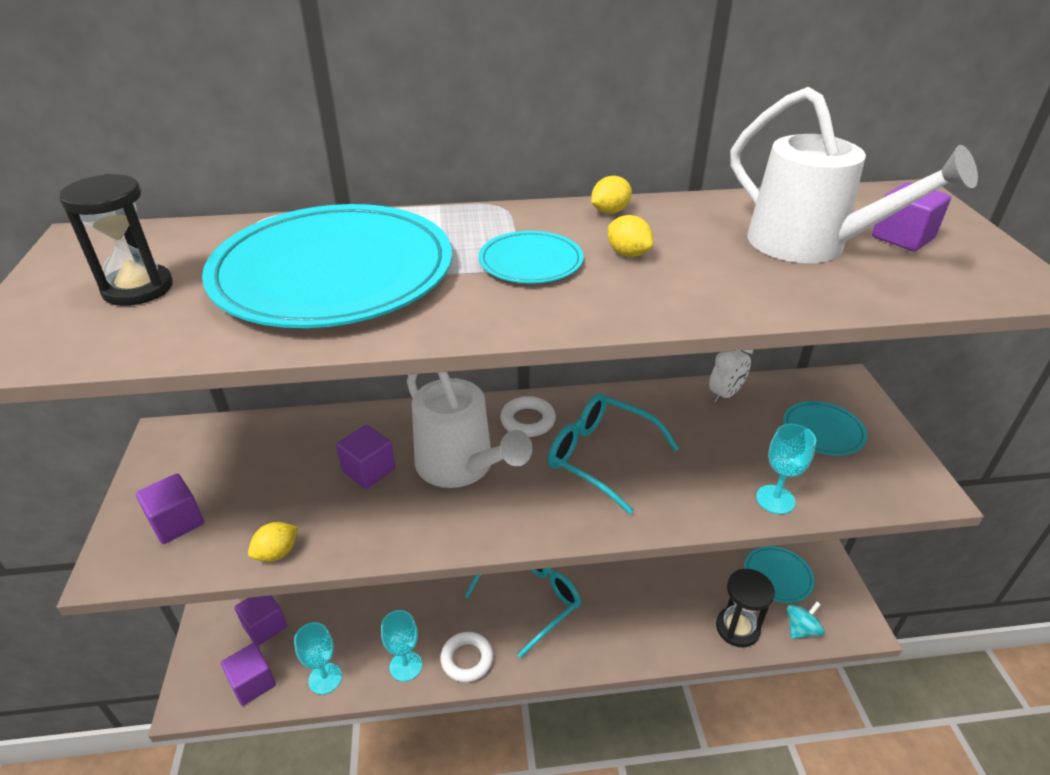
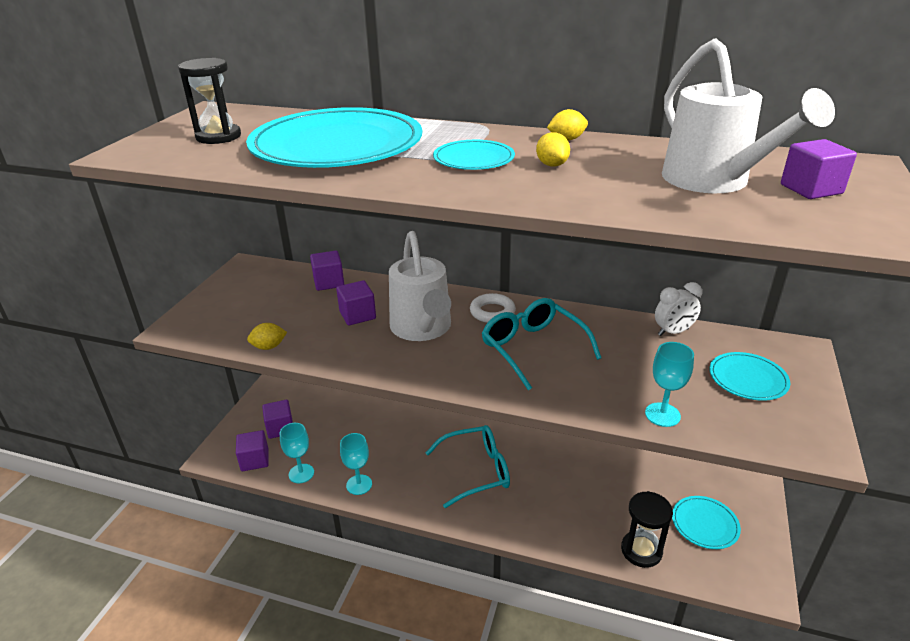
camera: 25 degrees right, 5 degrees down
purple cube [136,474,204,544] -> purple cube moved to [310,251,344,291]
white ring [440,632,494,683] -> none
turquoise spinning top [787,601,825,639] -> none

